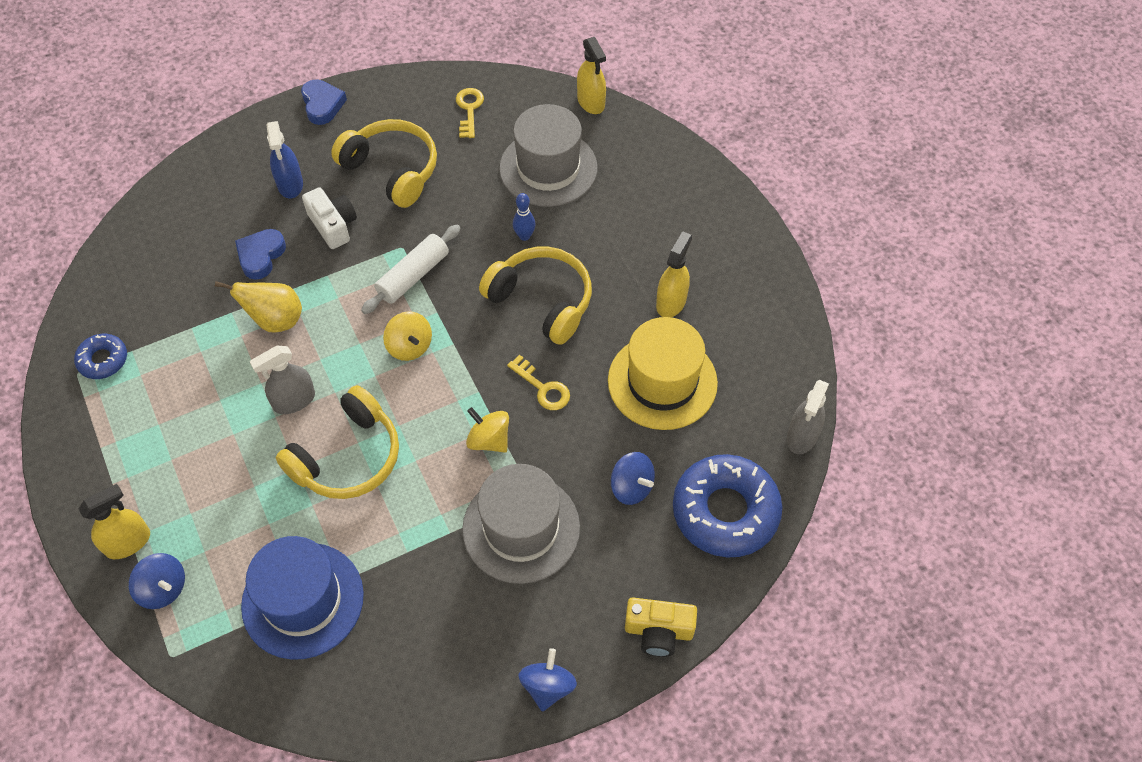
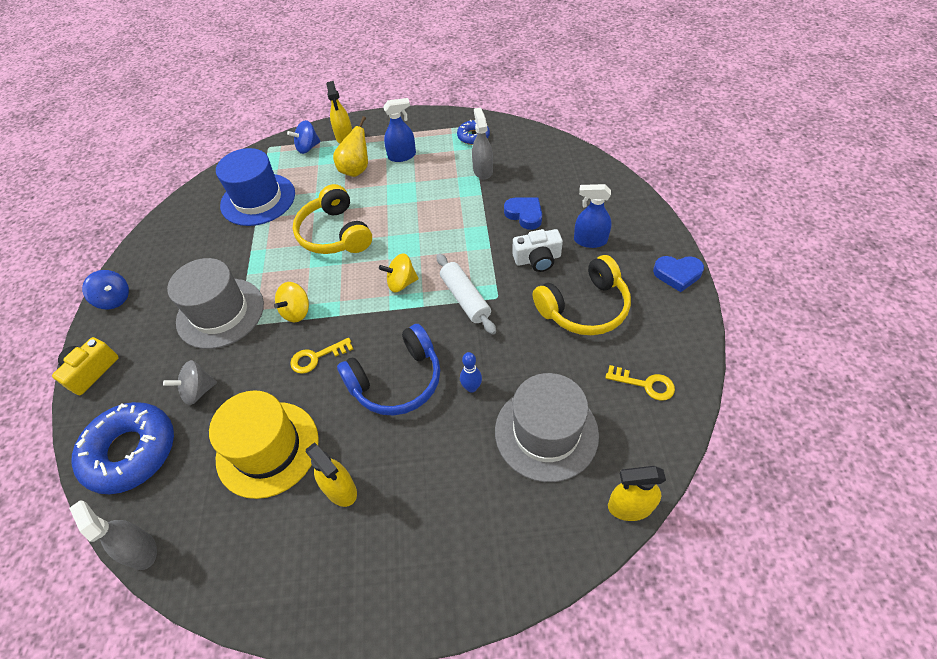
camera: 115 degrees right, 5 degrees down
yellow pear [215,281,302,333] -> yellow pear moved to [333,116,368,177]
grey spray bottle [249,346,315,414] -> grey spray bottle moved to [472,108,493,180]
yellow spinning top [466,407,509,453] -> yellow spinning top turned 150 degrees clockwise [274,282,309,322]
yellow headphones [479,247,592,345] -> blue headphones [337,324,440,416]
blue spinning top [611,452,655,505] -> grey spinning top [163,360,217,405]
none -> blue spray bottle [383,98,416,162]

